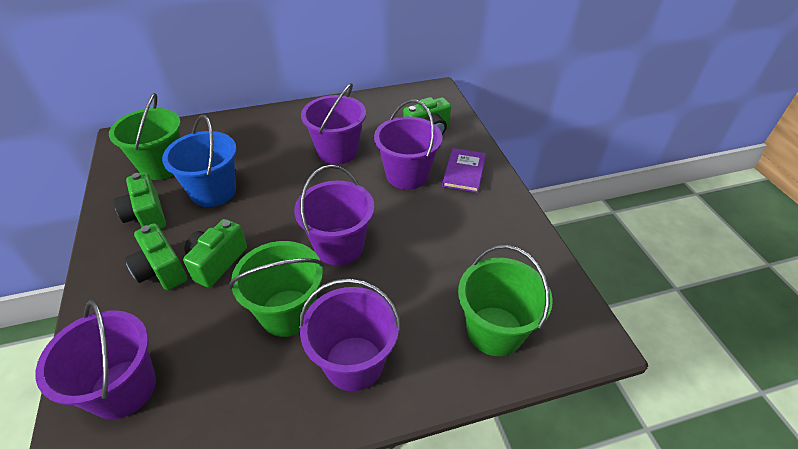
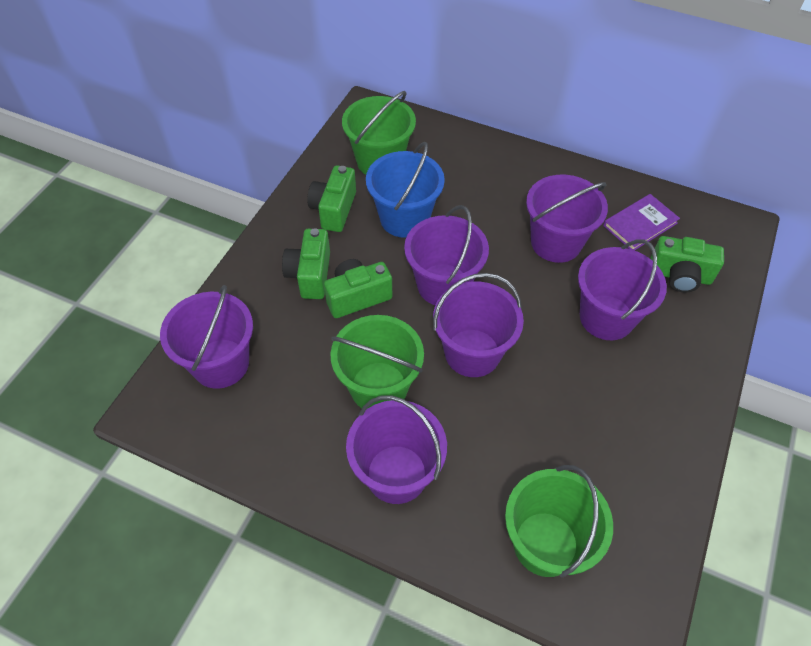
camera: 40 degrees right, 10 degrees up
purple book [442,148,486,193] -> purple book moved to [603,194,680,251]
none -> purple bucket [404,205,489,305]

